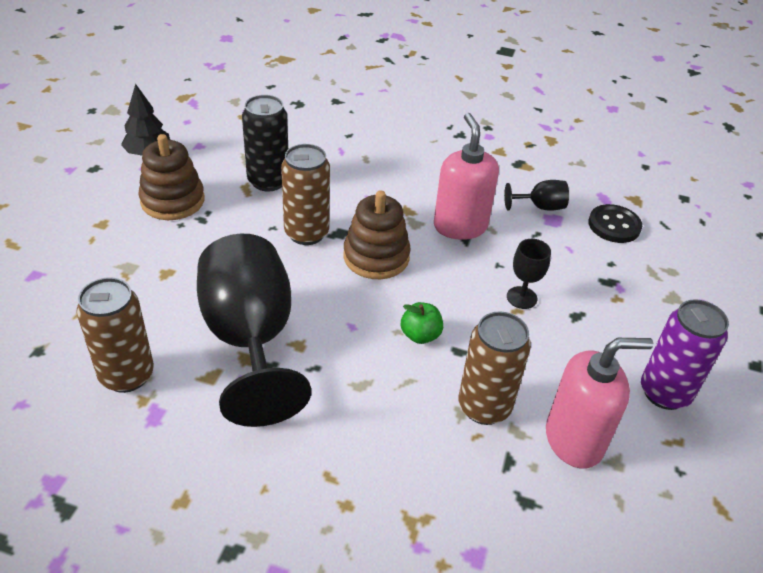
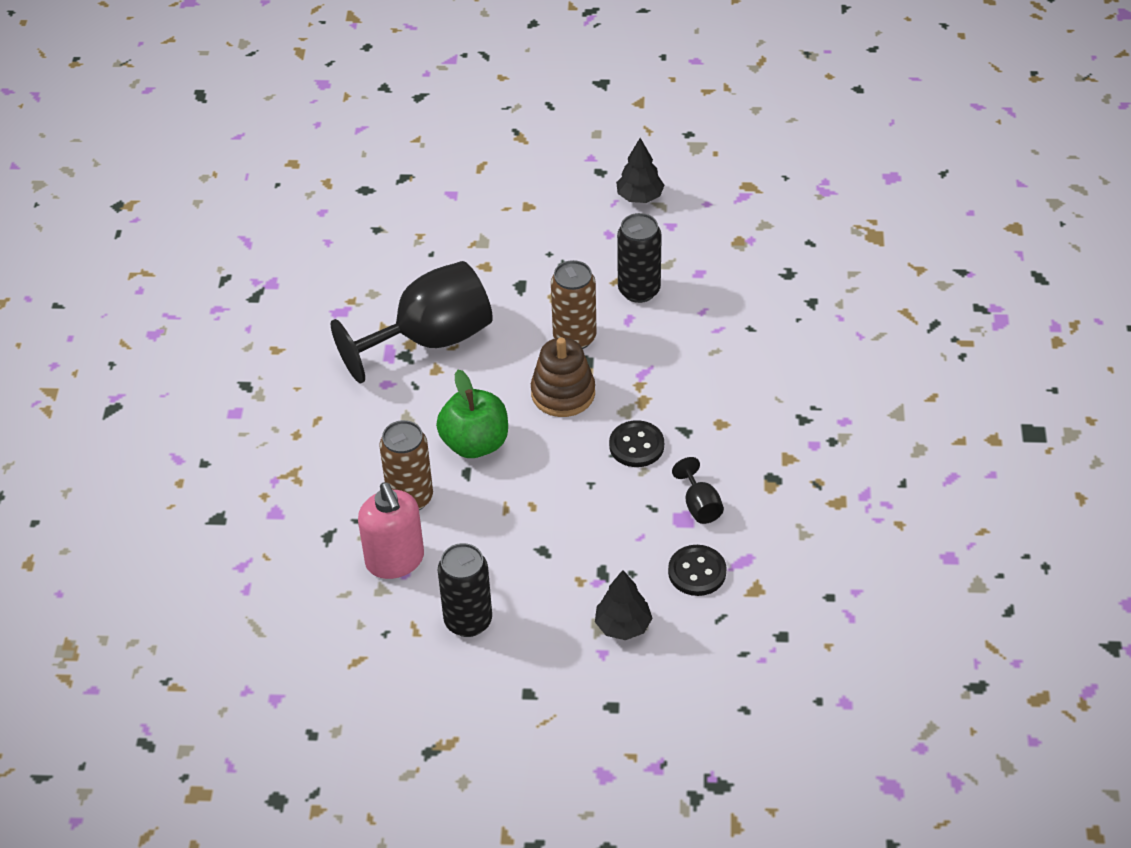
camera: 80 degrees right, 5 degrees up
brown can [76,277,154,393] -> none
brown stacking toy [138,134,205,220] -> none
green apple [401,302,443,344] -> green apple [436,370,508,458], size x1.88
pink soap dispenser [434,113,499,240] -> black button [609,420,664,467]
black goblet [507,239,551,309] -> none
purple can [641,299,729,410] -> black can [438,543,492,637]
none -> black tree [595,570,653,640]

